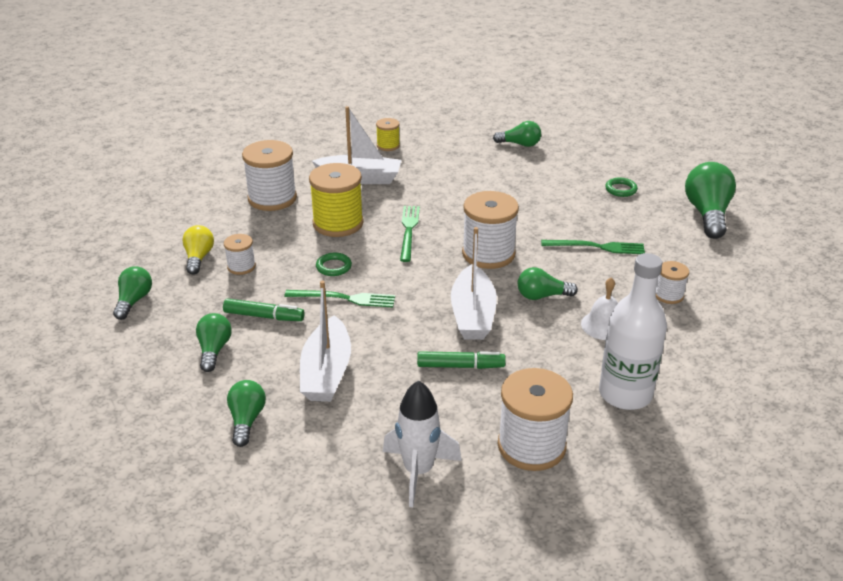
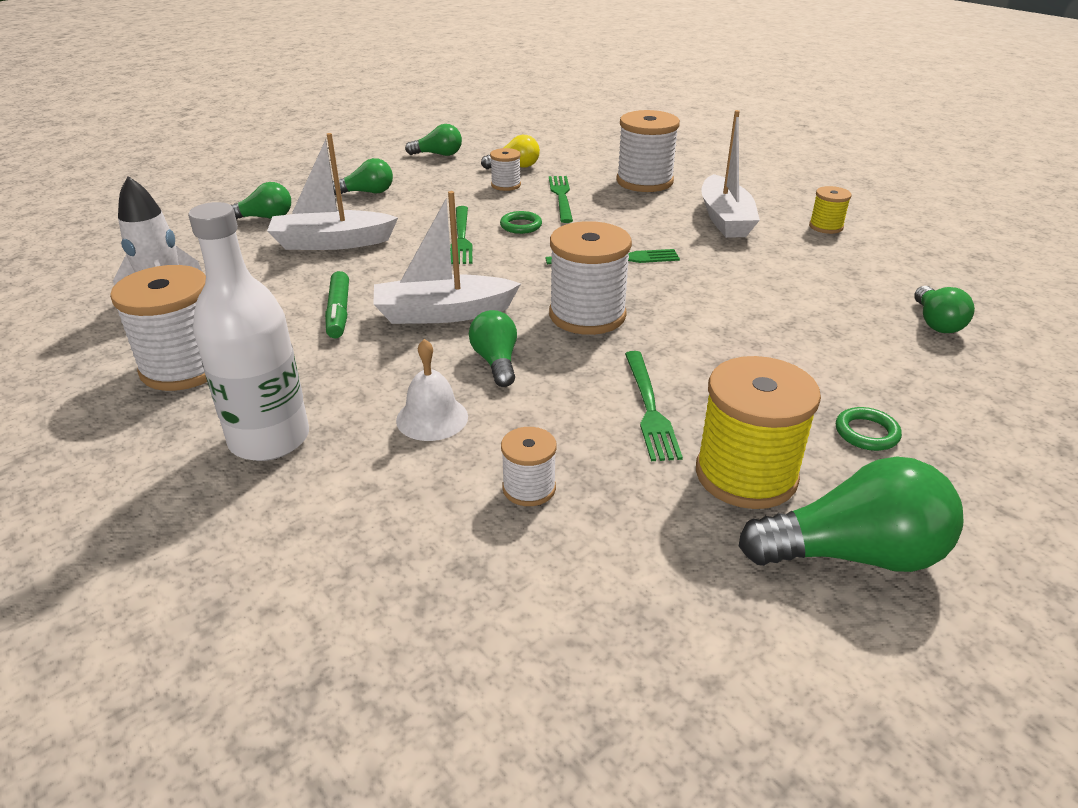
camera: 80 degrees right, 0 degrees up
green marker [223,299,305,321] -> none
yellow spool [309,163,364,237] -> yellow spool moved to [696,356,821,509]
none -> green fork [549,176,573,223]

